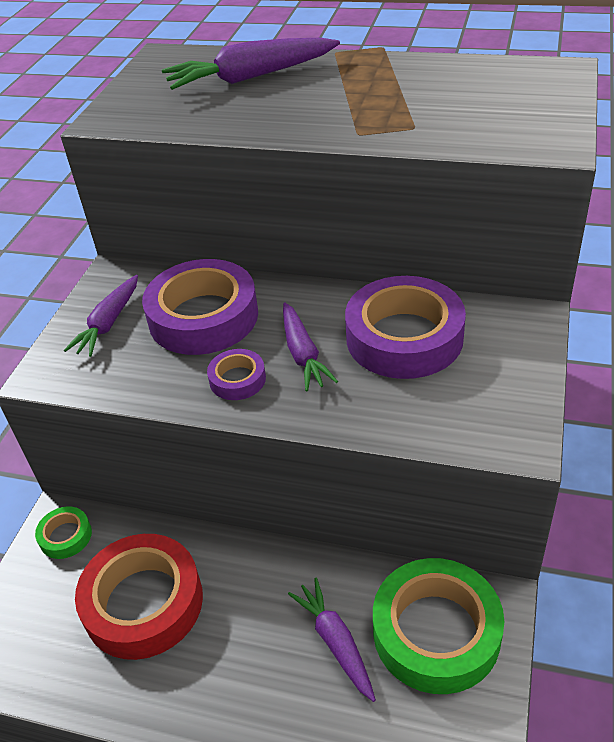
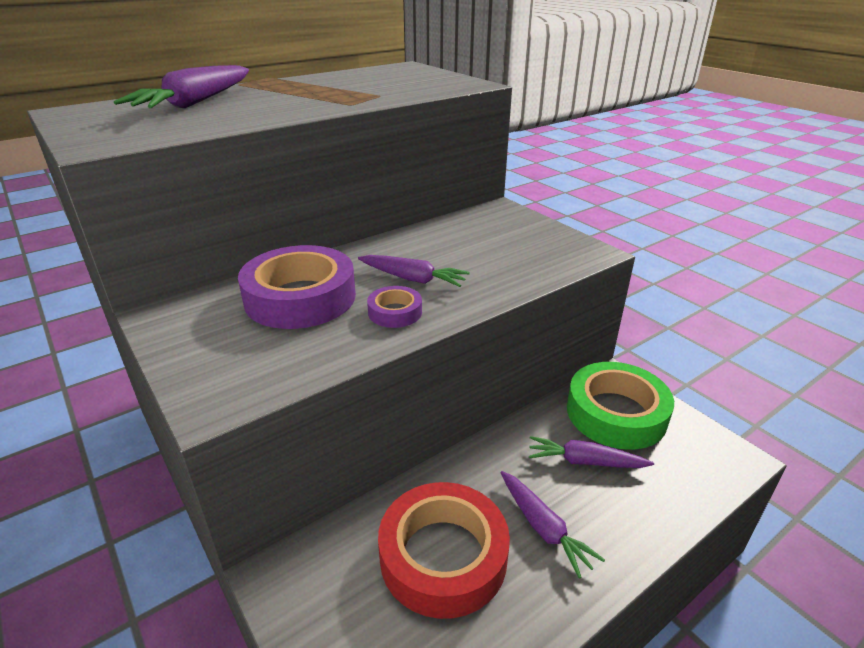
camera: 55 degrees left, 10 degrees down
green tape [35,507,92,559] -> none
purple carrot [64,275,138,357] -> purple carrot moved to [500,471,605,579]
purple tape [345,276,466,379] -> none

